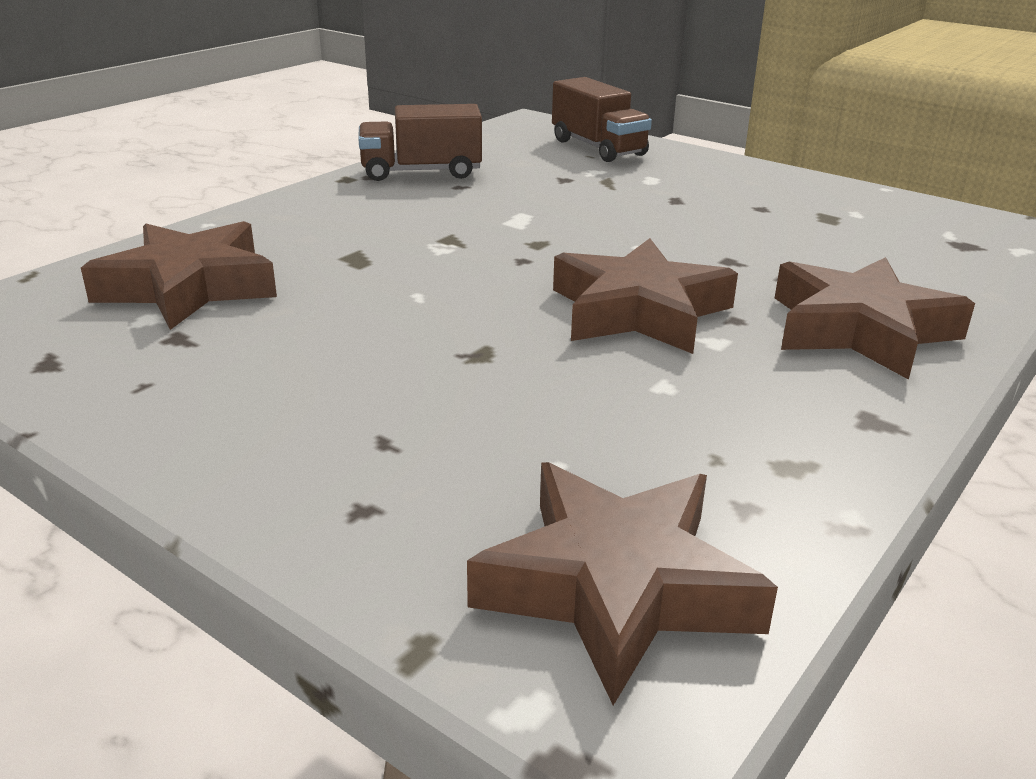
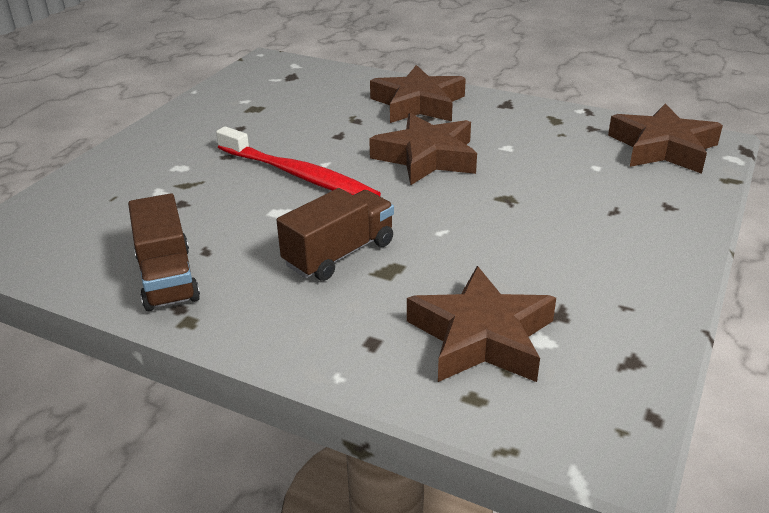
camera: 100 degrees left, 5 degrees up
brown truck [552,77,652,162] -> brown truck moved to [276,188,394,281]
none -> red toothbrush [216,126,381,196]

